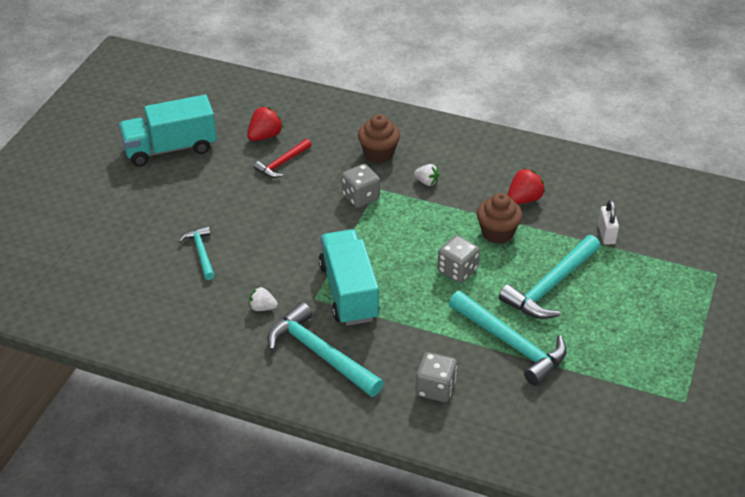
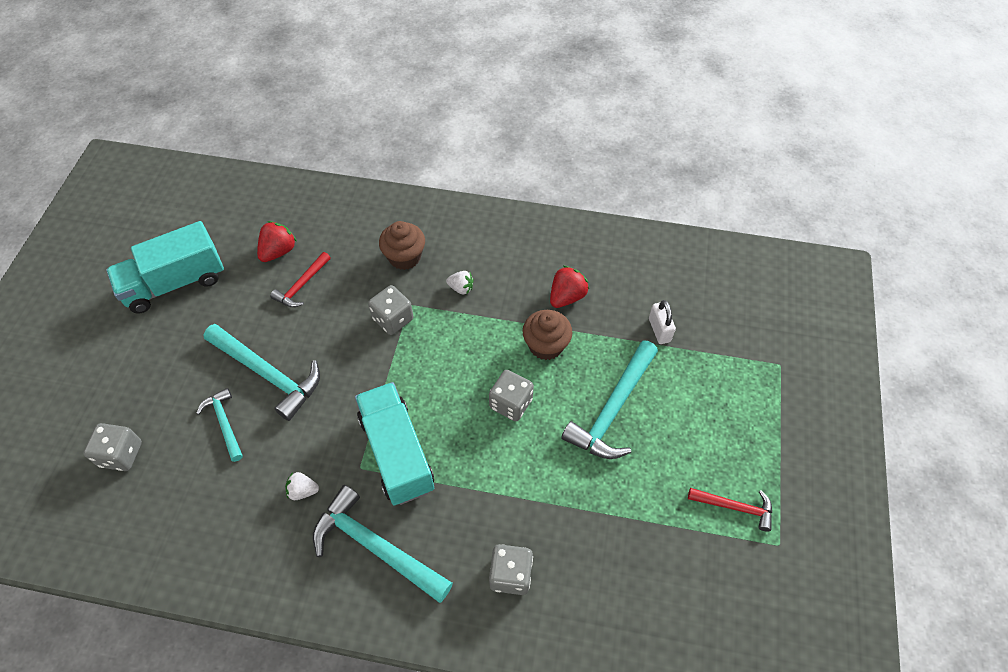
camera: 10 degrees left, 15 degrees up
turquoise hammer [449,291,567,386] -> turquoise hammer moved to [203,324,320,421]
none -> grey dice [83,423,142,471]
none -> red hammer [688,488,772,532]

